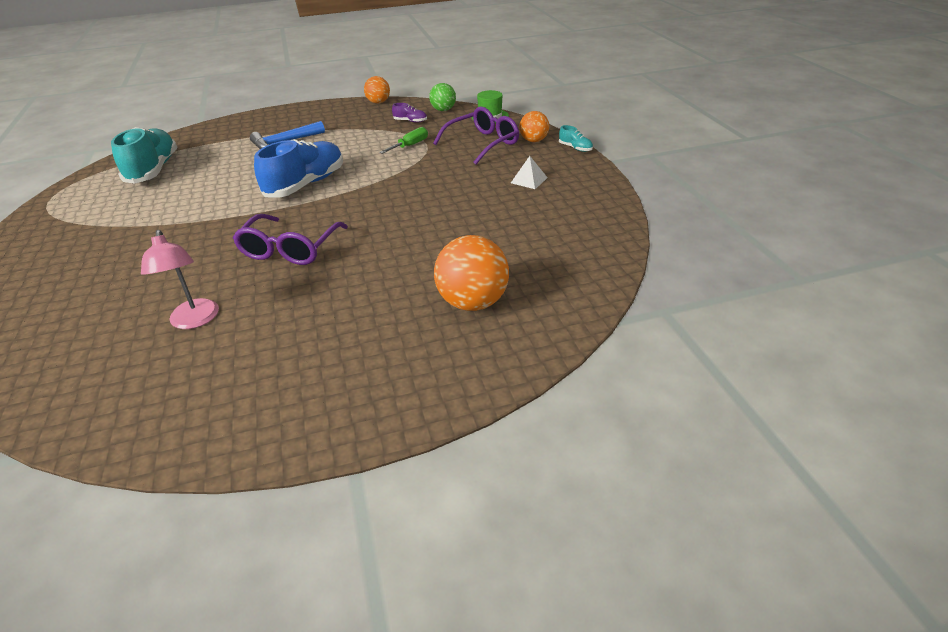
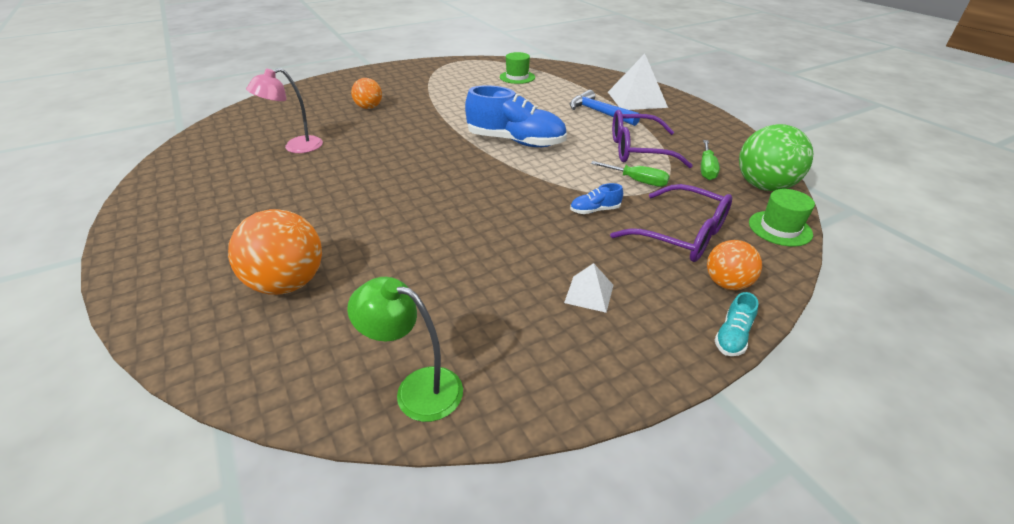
camera: 75 degrees right, 0 degrees up
turquoise shoe [111,127,178,184] -> green hat [500,52,535,84]
purple glasses [233,214,348,265] -> purple glasses moved to [612,110,693,168]
orange ball [364,76,390,104] -> orange ball moved to [351,78,382,109]
purple shoe [392,103,427,123] -> green screwdriver [701,140,720,180]
green ball [429,83,456,111] -> green ball [739,124,813,191], size x1.66
none -> green lamp [347,277,463,422]
none -> blue shoe [570,183,623,214]
none -> white pyramid [608,54,668,110]

